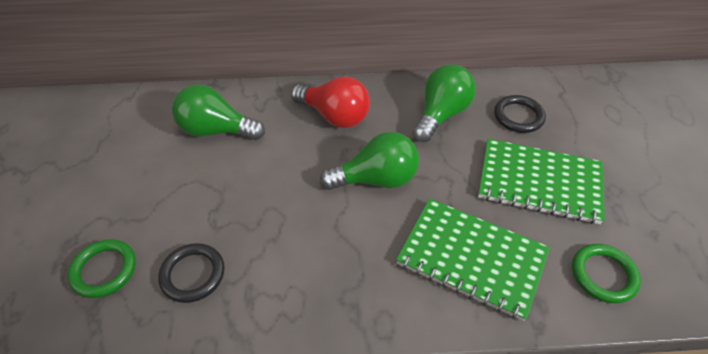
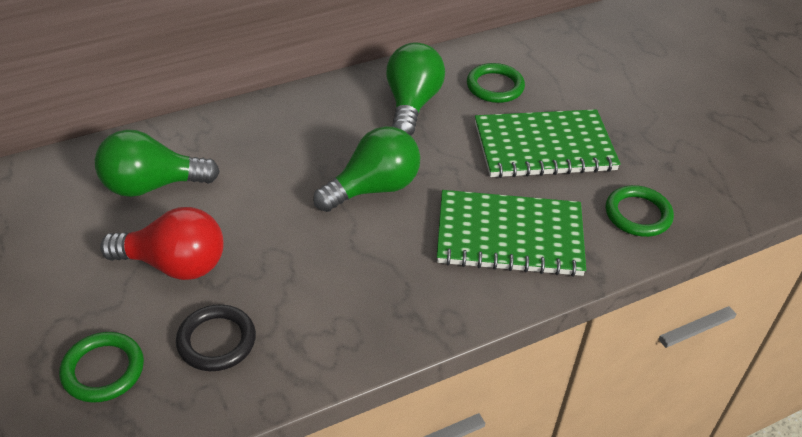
camera: 25 degrees left, 5 degrees down
red light bulb [291,76,370,128] -> red light bulb moved to [100,207,224,280]
black ring [494,95,546,133] -> green ring [467,63,525,103]

